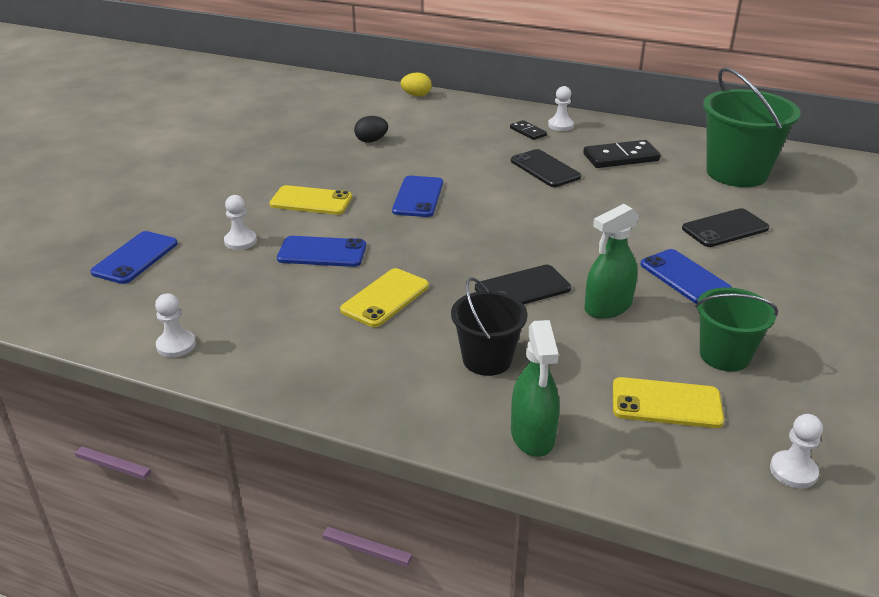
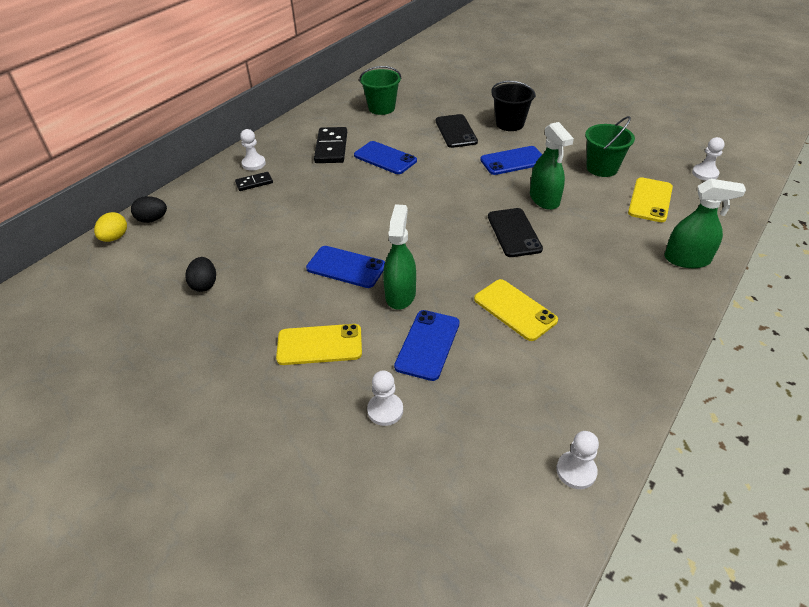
camera: 75 degrees left, 10 degrees up
blue phone [91,231,178,284] -> blue phone moved to [354,141,417,174]
yellow phone [269,185,352,215] -> yellow phone turned 60 degrees clockwise [276,324,362,365]
black bucket [451,277,528,376] -> black bucket moved to [491,81,536,131]
black phone [511,149,581,187] -> none
green bucket [703,67,801,187] -> green bucket [359,66,401,115], size x0.60
none -> black egg [131,196,167,223]
none -> green spray bottle [383,204,416,310]

